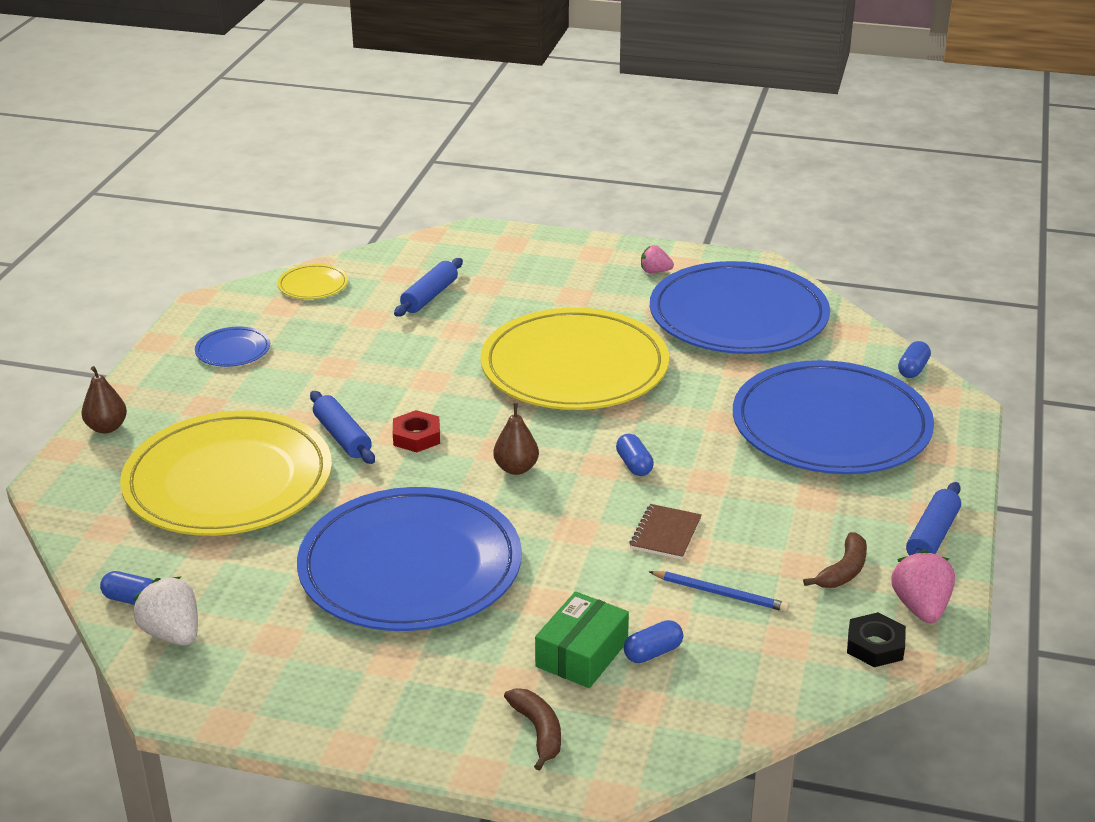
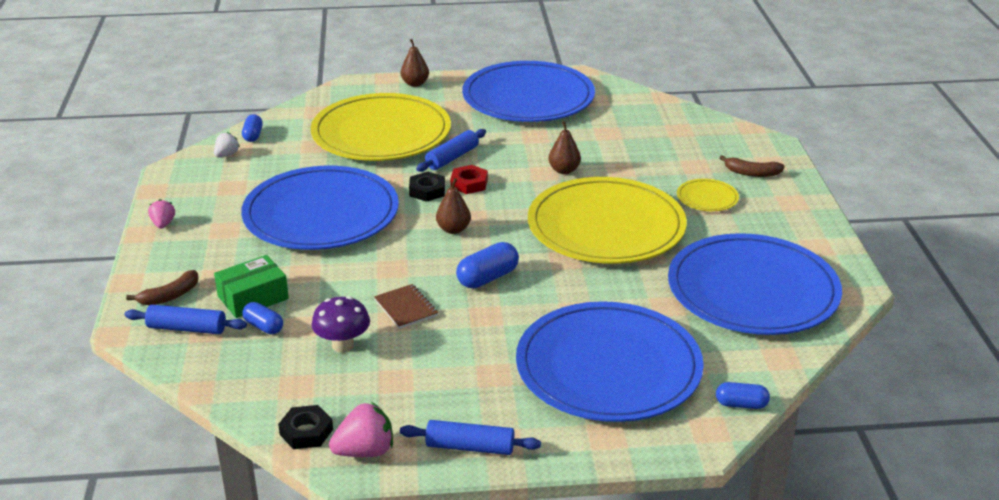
camera: 70 degrees right, 0 degrees up
white strawberry [133,577,198,646] -> white strawberry [214,132,240,158], size x0.62
blue plate [195,327,270,367] -> blue plate [462,61,595,122], size x2.47
yellow plate [277,264,348,299] -> yellow plate moved to [677,179,739,211]
blue rolling pin [394,258,463,317] -> blue rolling pin moved to [125,305,247,334]
green box [535,591,629,688] -> green box turned 45 degrees counterclockwise [214,255,289,318]
blue capsule [616,434,654,476] -> blue capsule [456,242,519,288], size x1.53
brown notebook [629,504,702,560] -> brown notebook turned 60 degrees clockwise [374,284,438,329]
pink strawberry [641,245,674,273] -> pink strawberry moved to [148,199,175,229]
blue pencil [648,571,789,612] -> purple mushroom [312,296,370,353]
brown banana [803,532,867,588] -> brown banana moved to [719,155,784,177]
none -> black nut [409,172,445,202]
none -> brown pear [548,121,581,174]

